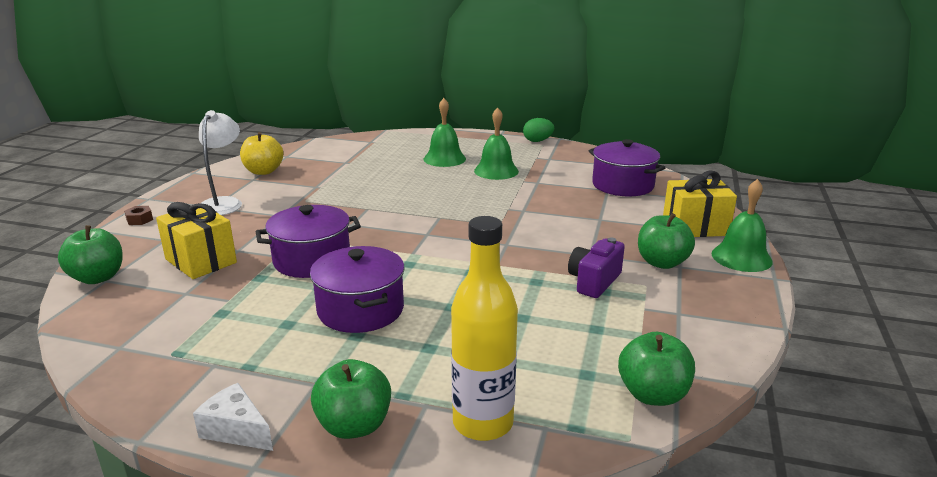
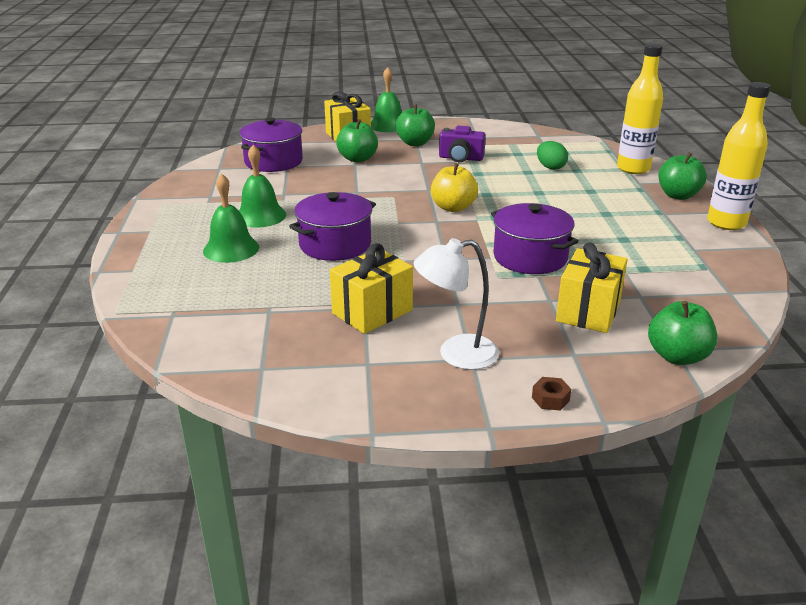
camera: 110 degrees left, 5 degrees up
white cheese [193,383,273,451] -> yellow bottle [707,82,770,230]
yellow apple [240,132,283,175] -> yellow apple moved to [431,163,478,212]
purple pot [310,246,405,333] -> purple pot moved to [289,192,376,261]
green egg [523,118,554,142] -> green egg moved to [537,141,568,170]
green apple [618,332,695,406] -> green apple moved to [336,119,378,162]
none -> yellow gift [330,243,413,334]

